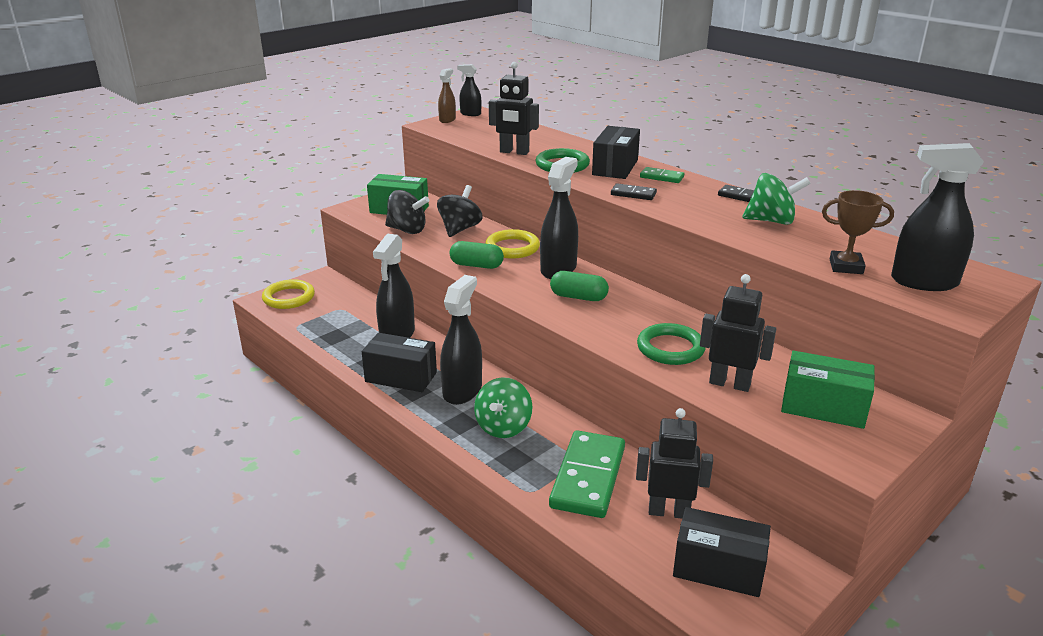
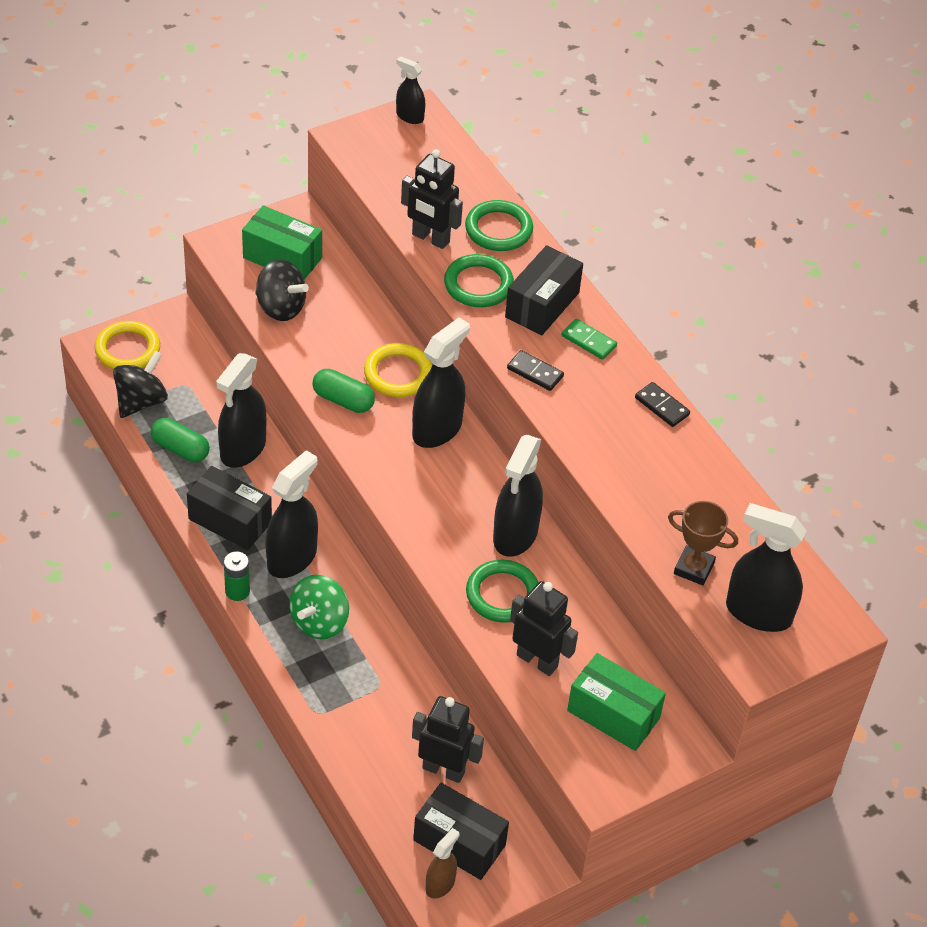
camera: 10 degrees right, 20 degrees up
black spinning top [437,185,483,237] -> black spinning top moved to [113,351,168,418]
brown spray bottle [438,68,456,123] -> brown spray bottle moved to [426,828,459,899]
green domino [549,430,625,518] -> none
green capsule [550,271,609,301] -> green capsule moved to [151,418,210,462]
green spinning top [742,173,811,225] -> none
none -> green battery [224,551,250,601]
none -> green ring [465,200,533,251]
none -> black spray bottle [493,435,543,557]

